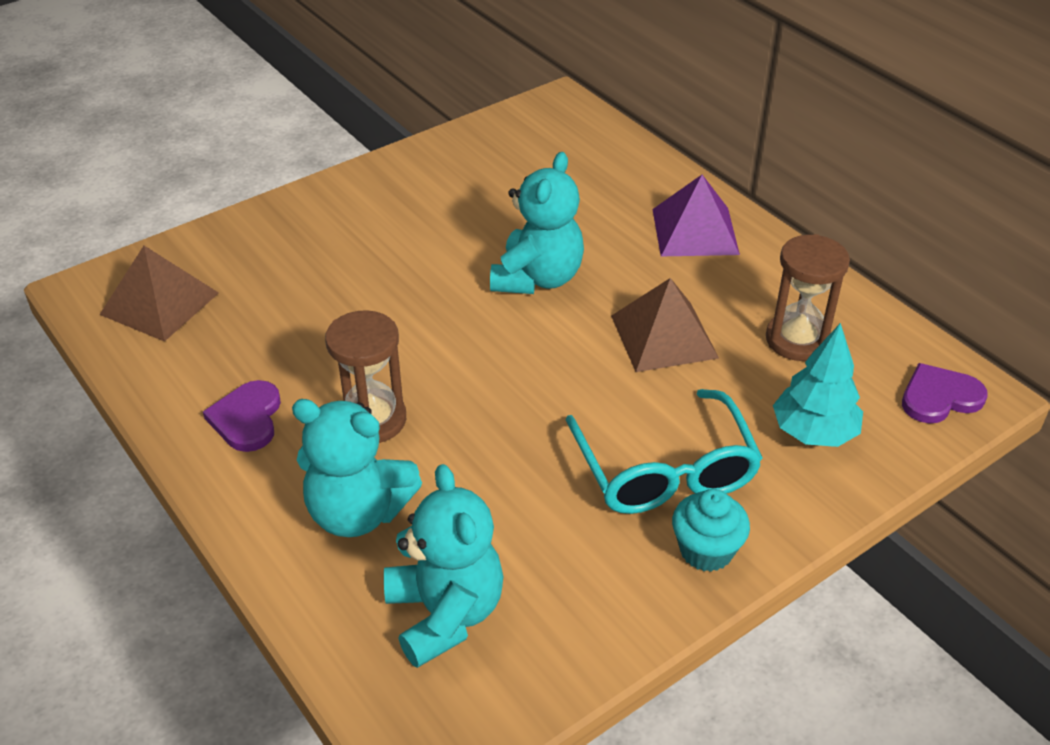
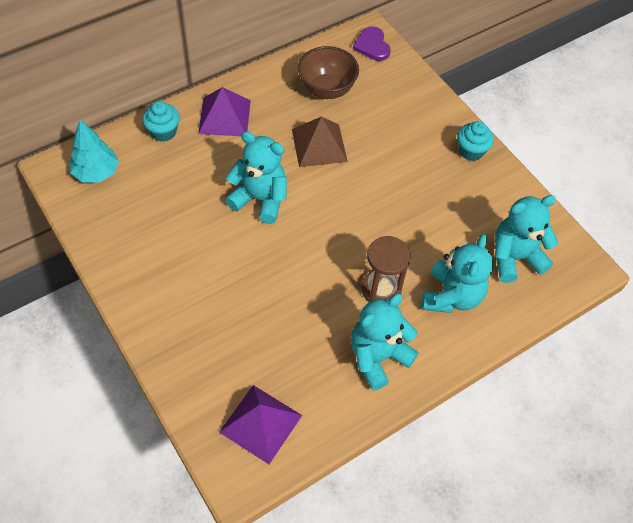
camera: 90 degrees left, 15 degrees up
brown pyramid [100,246,219,342] -> purple pyramid [219,385,302,464]
purple heart [203,380,281,452] -> turquoise teddy bear [351,294,419,391]
turquoise glasses [566,389,763,514] -> none
brown hourglass [766,234,850,361] -> brown bowl [298,46,359,99]
turquoise tree [773,323,863,447] -> turquoise tree moved to [70,120,119,183]
none -> turquoise cupcake [142,101,180,142]

